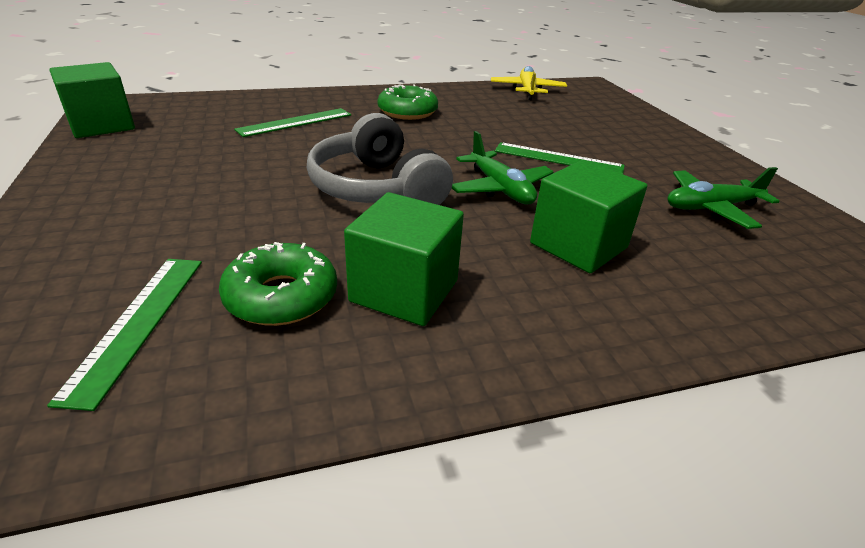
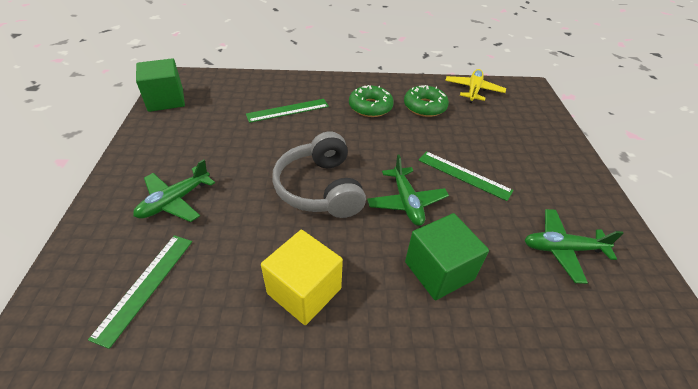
camera: 15 degrees right, 10 degrees up
green donut [219,242,337,326] -> green donut moved to [404,85,449,117]
green cube [344,192,464,326] -> yellow cube [261,230,343,325]
none -> green plane [133,159,215,222]

